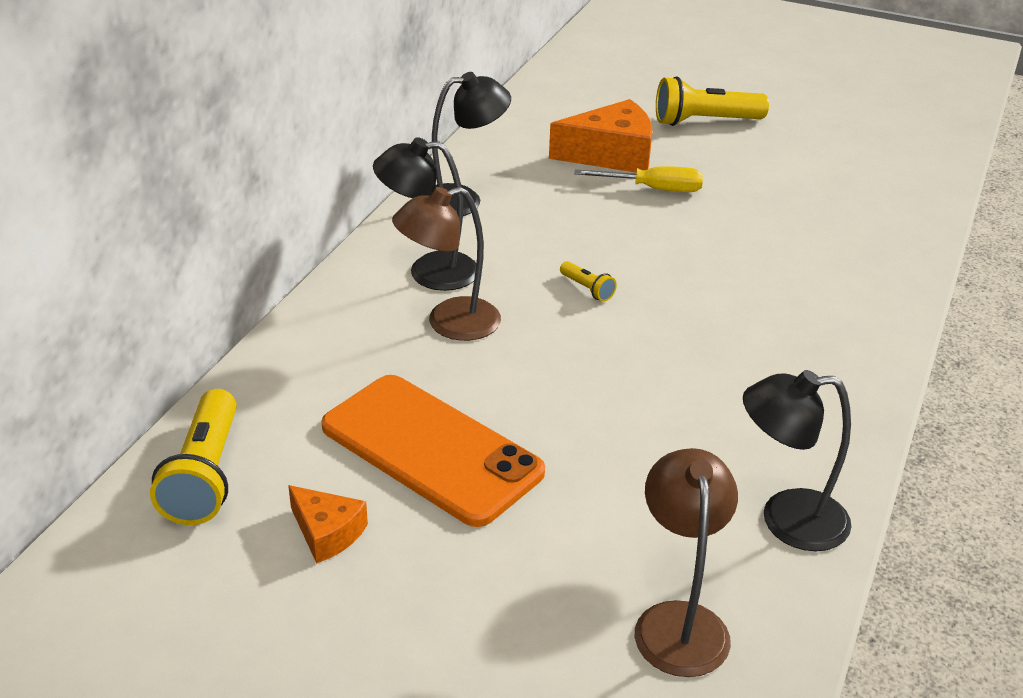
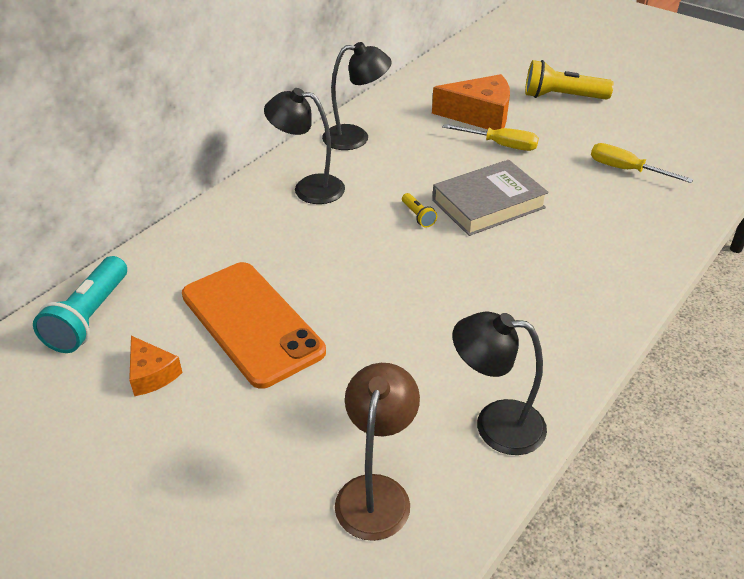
camera: 15 degrees right, 5 degrees up
yellow flashlight [150,389,237,525] -> turquoise flashlight [33,256,127,353]
brown lamp [392,187,501,341] -> none
none -> grey book [432,160,549,236]
none -> yellow screwdriver [591,143,693,183]

